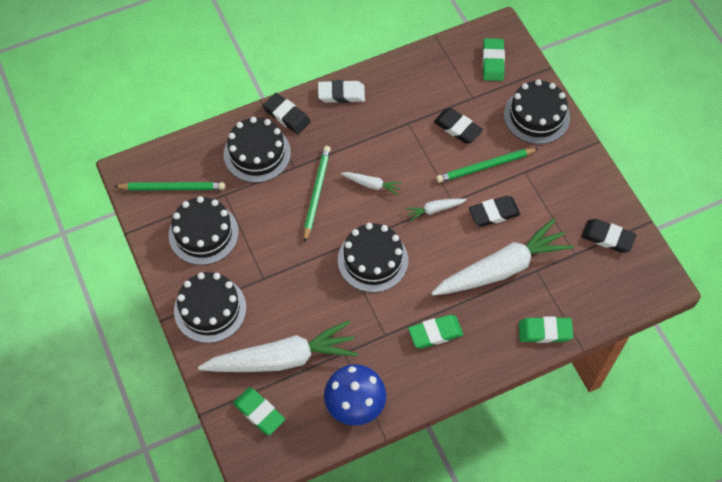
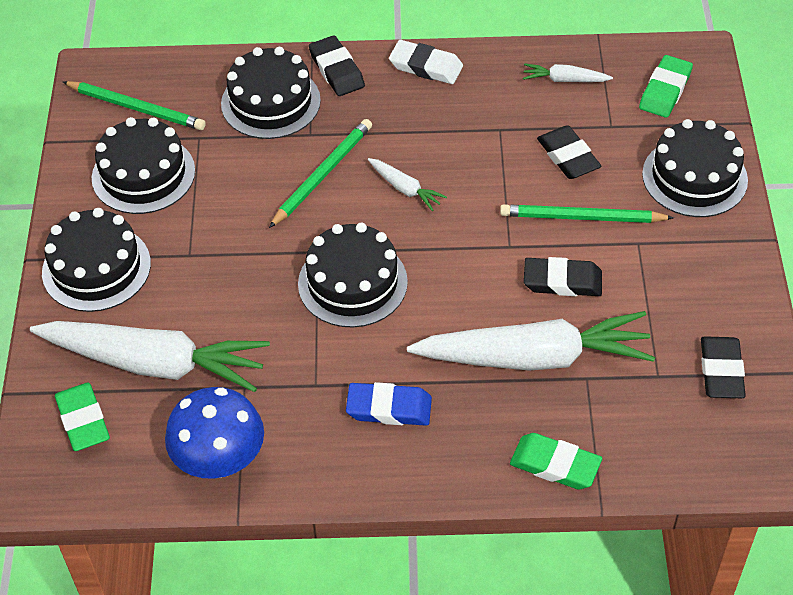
camera: 25 degrees right, 10 degrees down
white carrot [405,198,467,221] -> white carrot moved to [523,63,613,82]
green eraser [408,315,463,348] -> blue eraser [346,382,432,426]
black eraser [581,219,636,253] -> black eraser turned 45 degrees clockwise [701,336,746,398]

